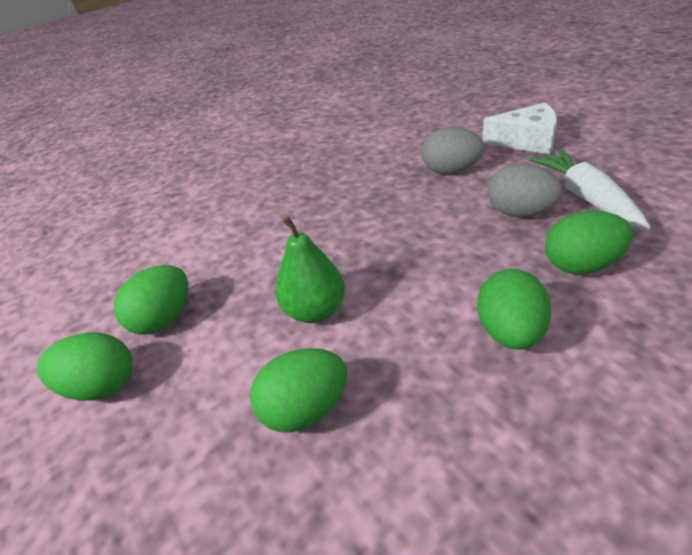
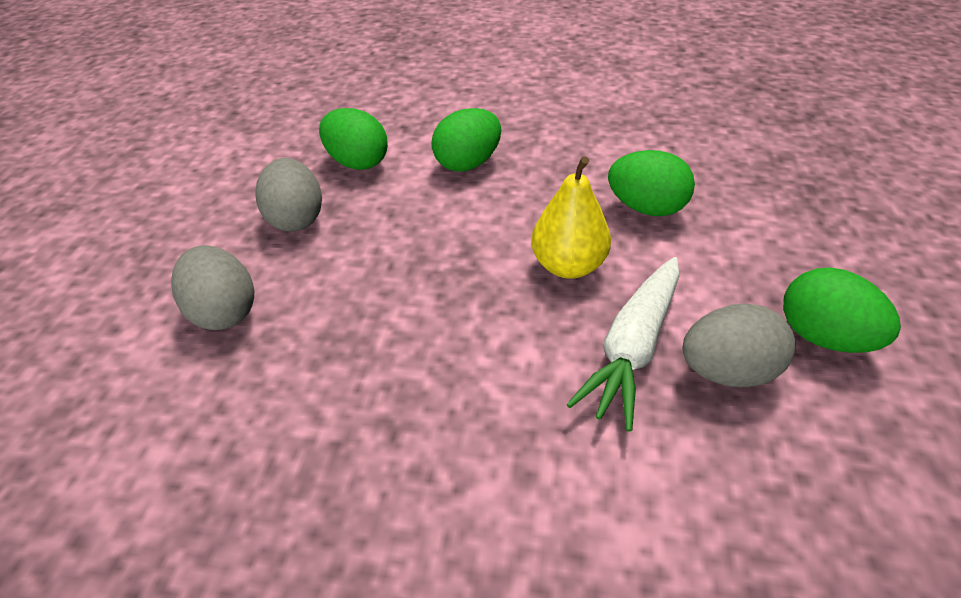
camera: 140 degrees left, 5 degrees up
green egg [114,265,188,335] -> grey egg [682,303,796,387]
green pear [275,216,345,323] -> yellow pear [531,156,611,279]
white cheese [483,103,557,154] -> none
white carrot [529,149,651,230] -> white carrot moved to [566,257,679,432]

